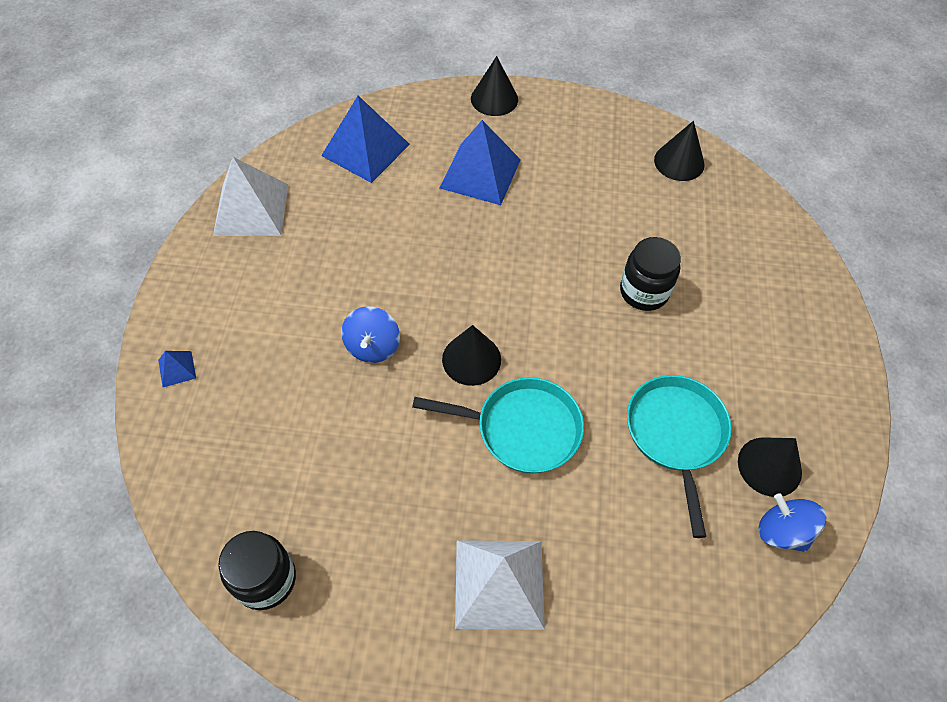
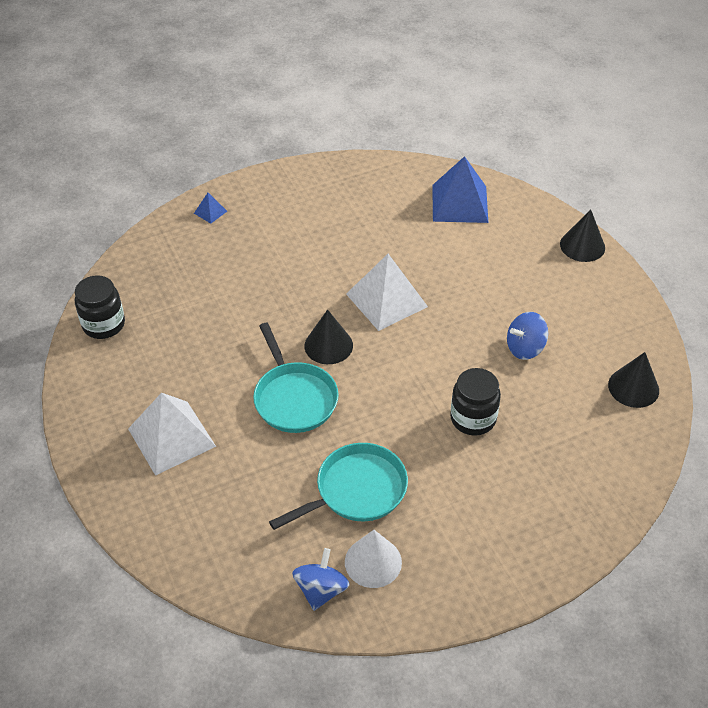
camera: 60 degrees right, 10 degrees down
white pyramid [213,157,288,236] -> white pyramid moved to [346,254,428,331]
blue spinning top [341,306,400,363] -> blue spinning top moved to [507,312,548,360]
blue pyramid [439,120,521,205] -> none
black cone [738,437,802,497] -> white cone [345,530,402,588]

